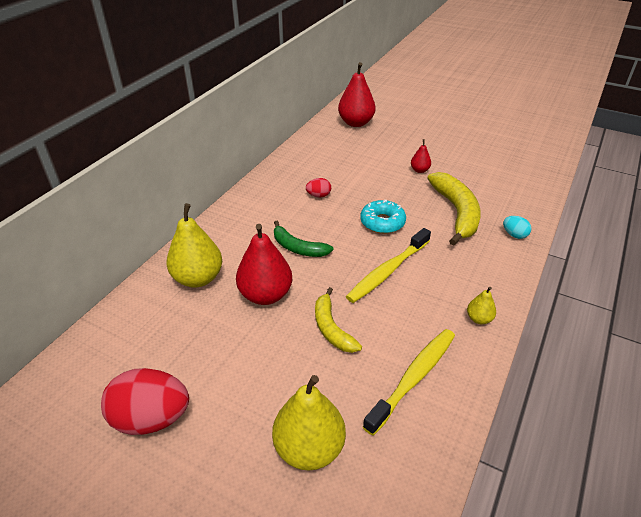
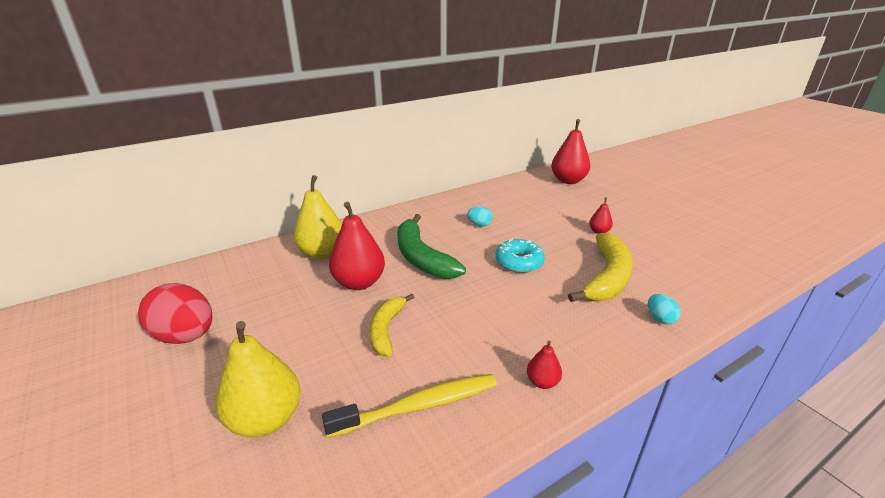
camera: 30 degrees right, 10 degrees down
green banana [274,221,334,257] -> green banana [397,214,466,279], size x1.63
red egg [306,178,331,197] -> turquoise egg [467,207,492,226]
yellow toothbrush [346,228,431,303] -> none
yellow pear [467,287,496,324] -> red pear [527,340,562,389]

